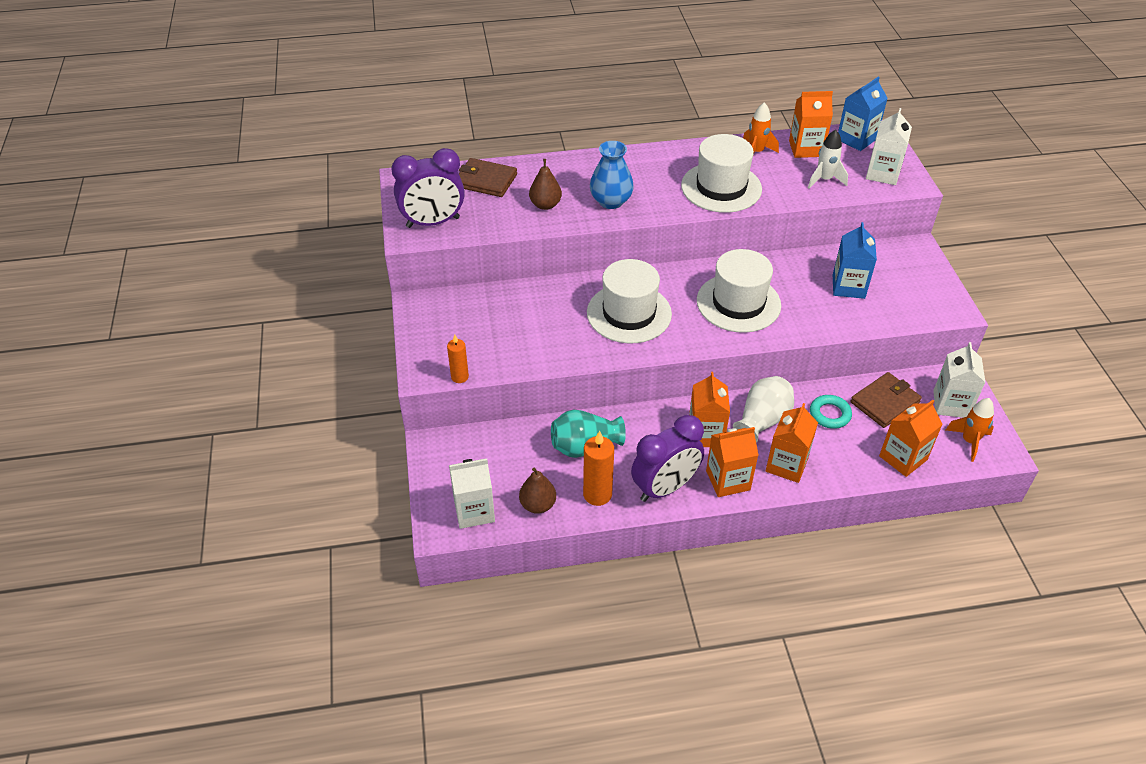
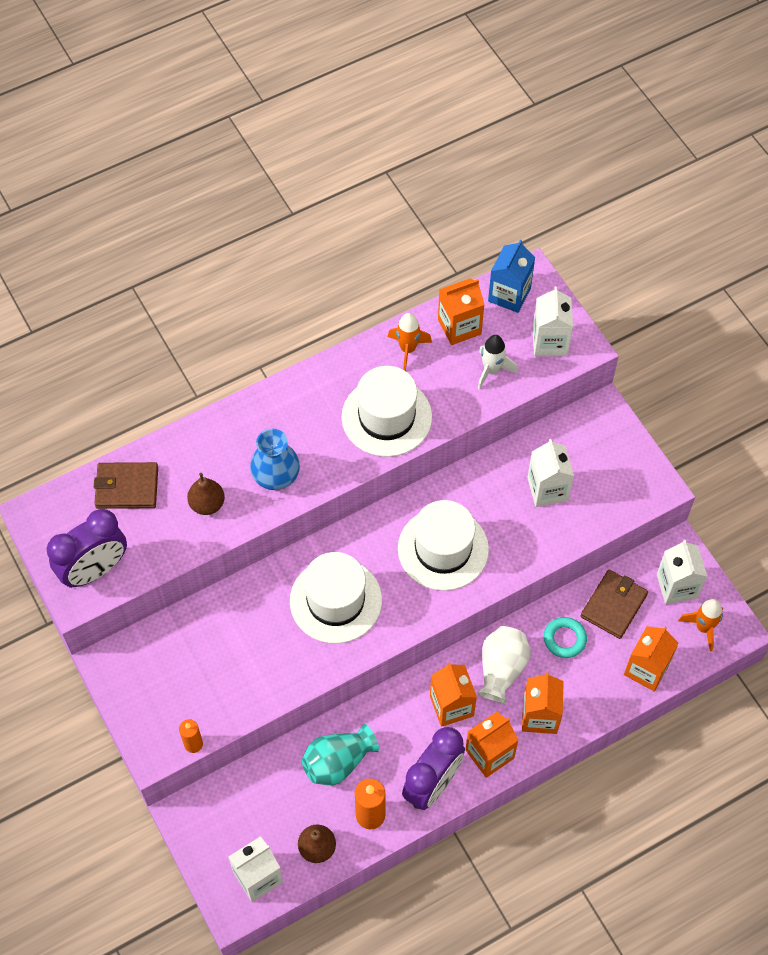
camera: 20 degrees left, 15 degrees up
blue carton [833,222,877,299] -> white carton [528,439,574,507]

